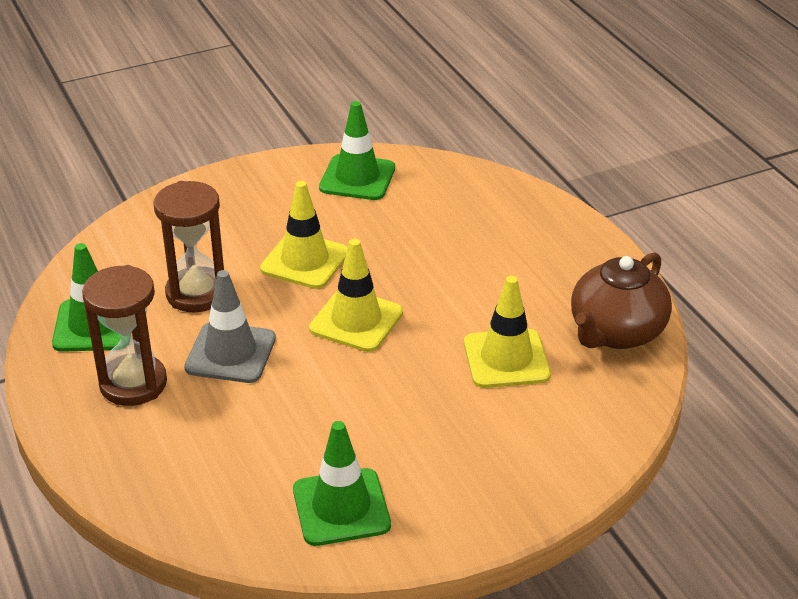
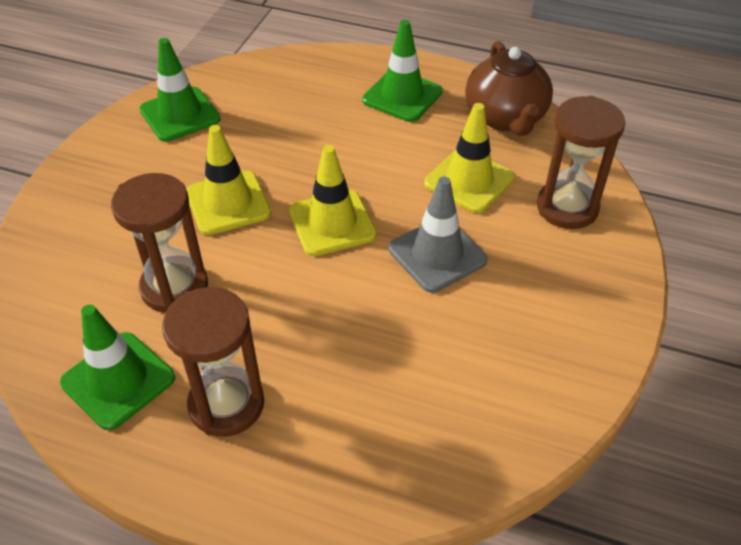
camera: 45 degrees left, 10 degrees up
grey traffic cone [184,270,276,383] -> grey traffic cone moved to [389,177,488,293]
green traffic cone [293,421,391,546] -> green traffic cone moved to [362,20,443,122]
none -> brown hourglass [537,96,625,229]

